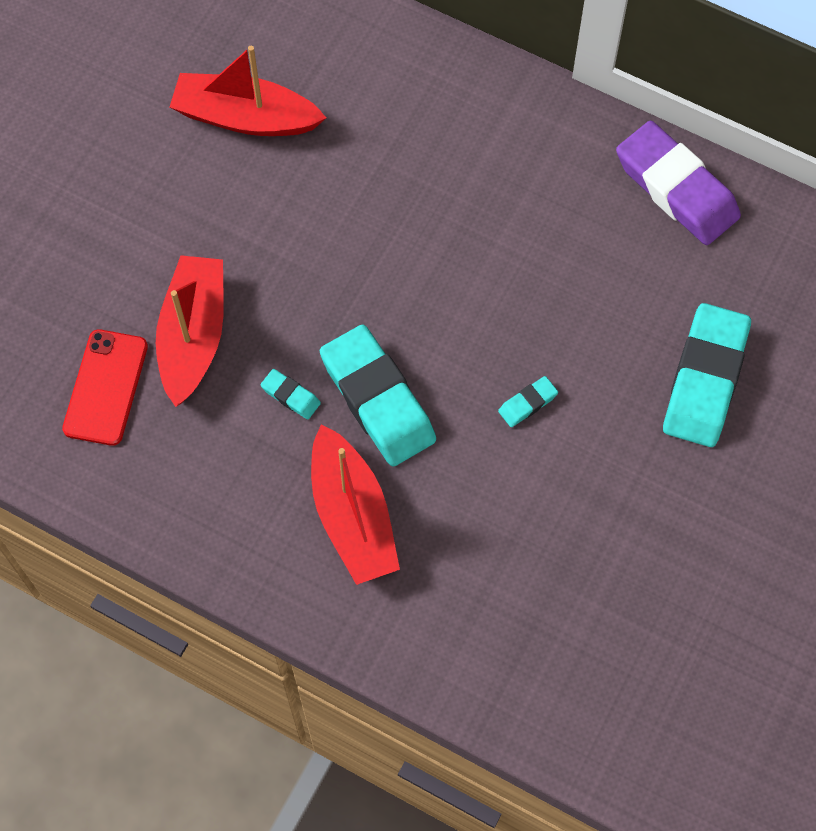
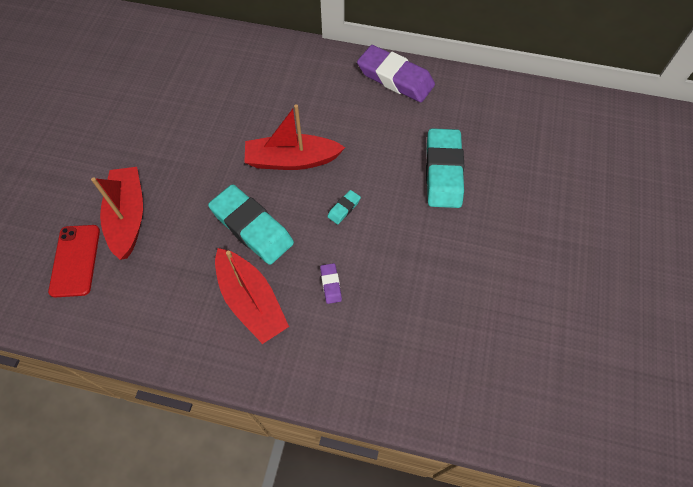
camera: 15 degrees left, 5 degrees down
red boat [170,46,326,136] -> red boat moved to [244,104,345,170]
turquoise eraser [261,369,321,419] -> none
none -> purple eraser [320,263,342,304]

